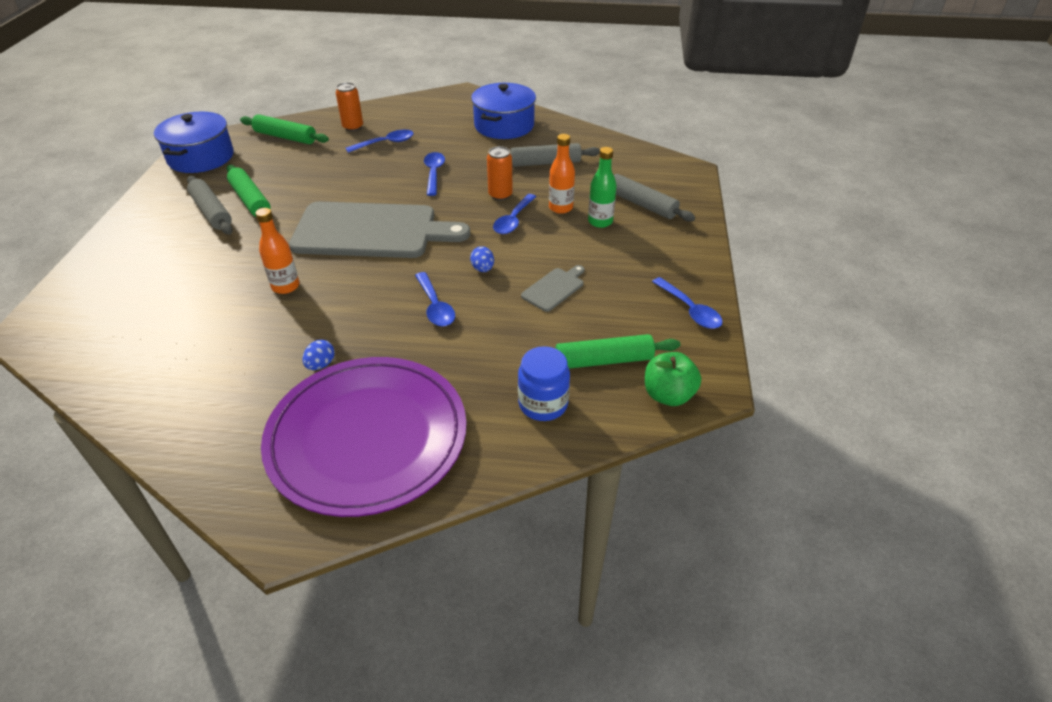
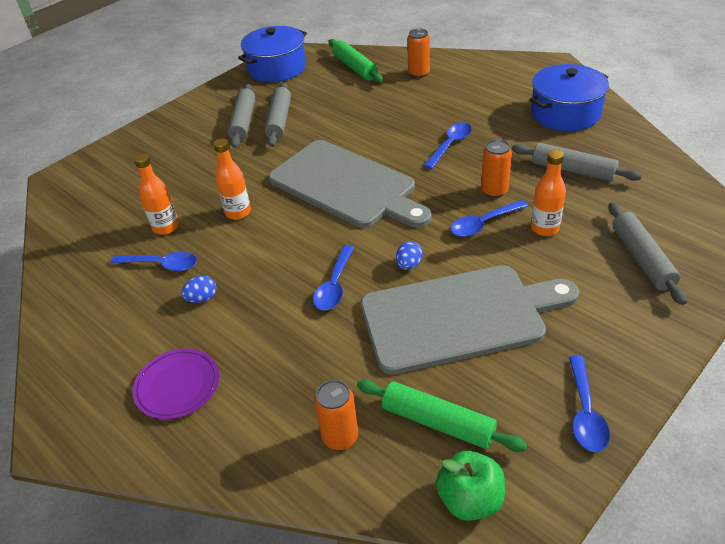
camera: 40 degrees right, 0 degrees up
green rolling pin [227,165,271,217] -> grey rolling pin [264,82,291,147]
purple plate [261,357,467,517] -> purple plate [133,349,219,419], size x0.44
blue spoon [346,130,414,153] -> blue spoon moved to [110,252,197,271]
blue jar [518,346,570,421] -> orange can [314,380,358,450]
grey cutting board [521,265,585,312] -> grey cutting board [361,265,579,375], size x2.45
green bottle [588,147,617,228] -> none
none -> orange bottle [134,154,179,235]

